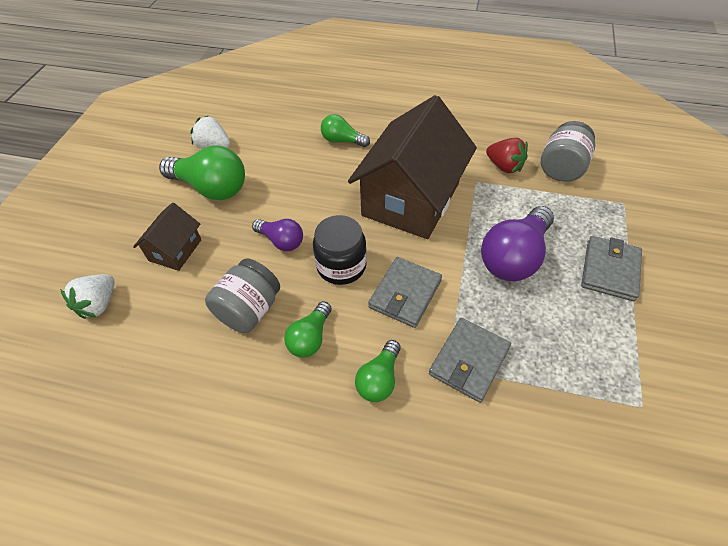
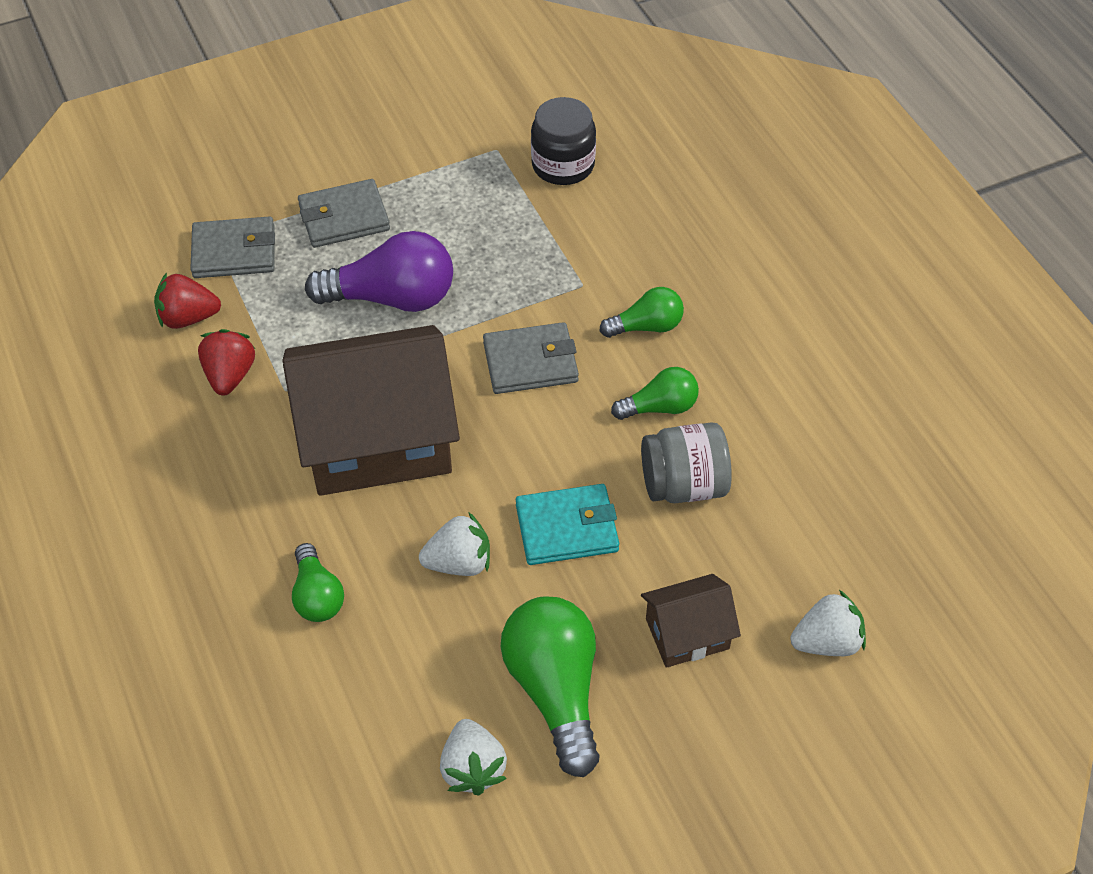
camera: 130 degrees left, 0 degrees up
purple light bulb [252,219,303,251] -> turquoise wallet [516,484,619,565]
black jar [313,215,367,285] -> black jar moved to [531,97,596,185]
grey wallet [429,318,511,403] -> grey wallet moved to [190,216,275,278]
grey jar [541,121,595,182] -> red strawberry [154,273,221,329]
none -> white strawberry [419,513,490,576]

